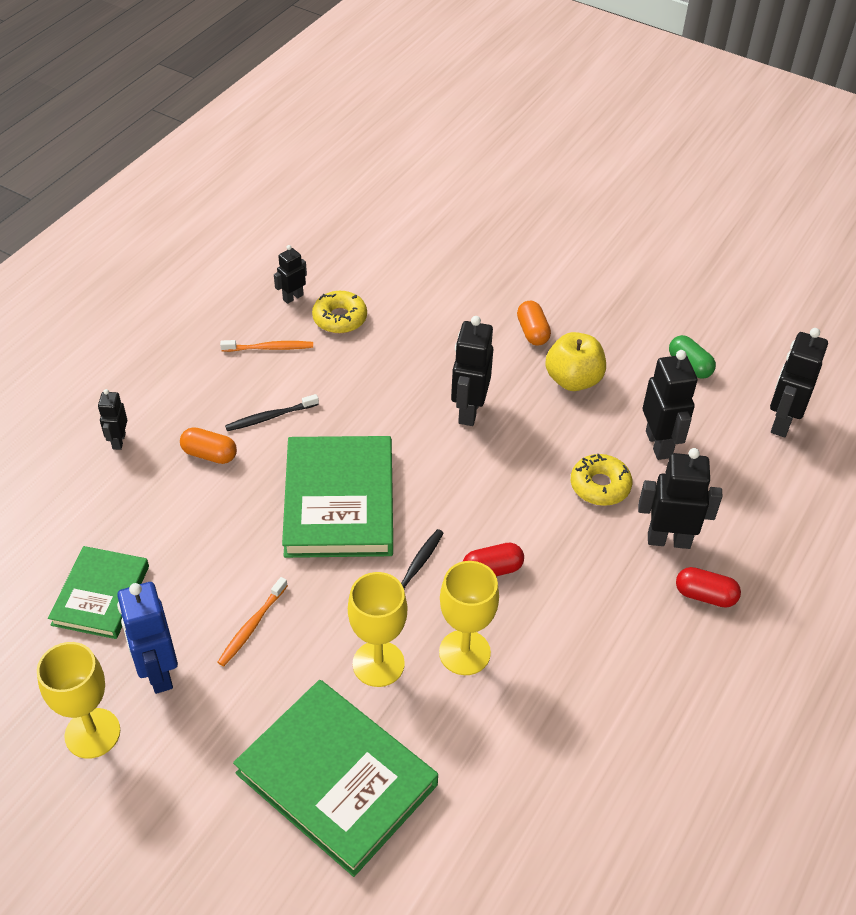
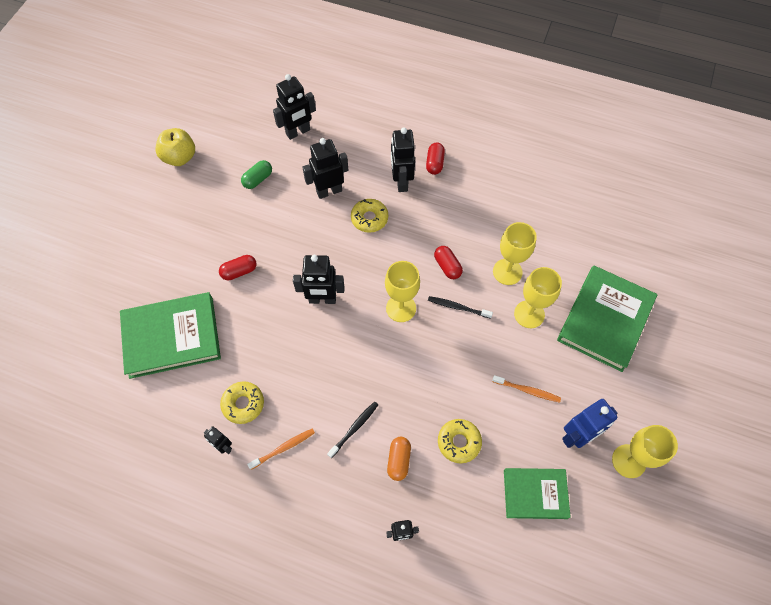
camera: 100 degrees left, 15 degrees up
orange toothbrush [220,340,313,352] -> orange toothbrush turned 75 degrees clockwise [247,428,315,470]
black toothbrush [225,394,319,431] -> black toothbrush turned 105 degrees counterclockwise [327,401,378,458]
green book [282,436,393,558] -> green book moved to [120,292,221,379]
orange capsule [517,301,551,346] -> red capsule [219,255,257,280]
yellow apple [545,332,606,391] -> yellow apple moved to [155,128,195,166]
black robot [770,328,828,437] -> black robot turned 45 degrees counterclockwise [273,74,316,140]
none -> yellow goblet [385,261,420,322]
none -> yellow donut [438,419,482,463]

